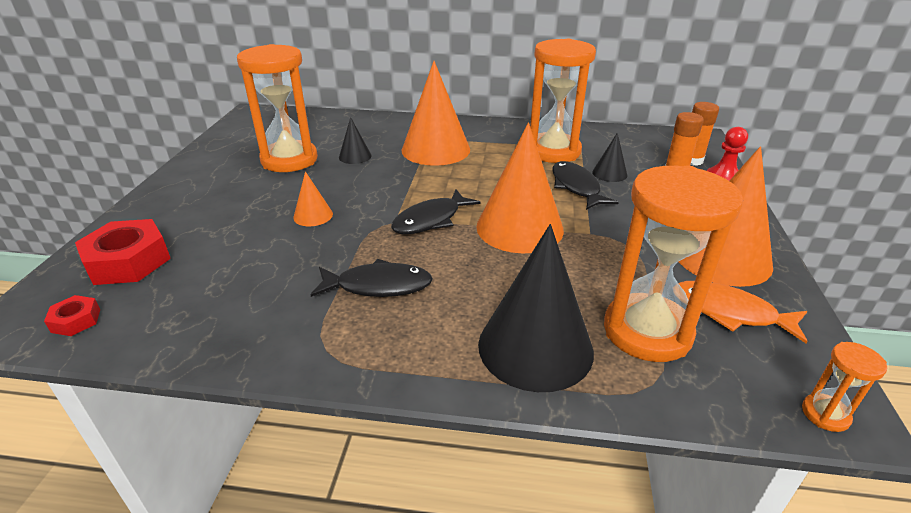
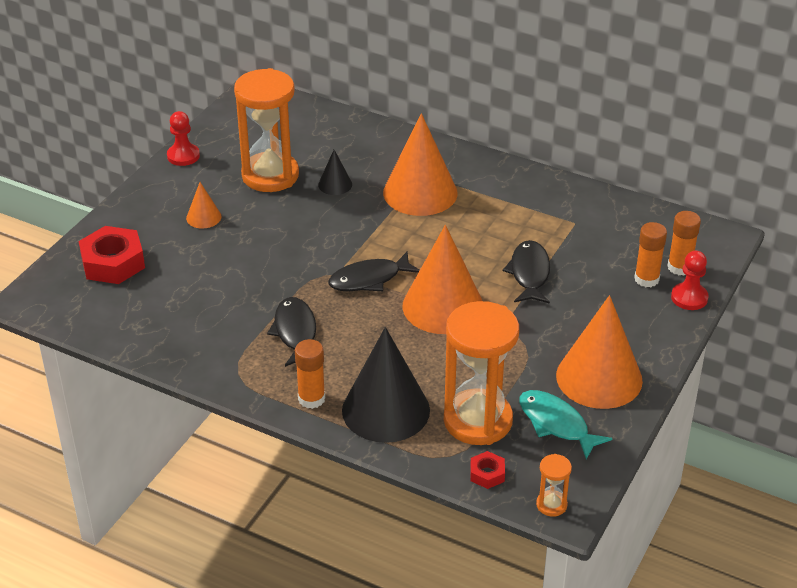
camera: 20 degrees right, 5 degrees up
red nut [44,295,100,336] -> red nut moved to [470,451,505,489]
orange cone [293,171,333,226] -> orange cone moved to [186,182,221,229]
black fish [310,259,433,297] -> black fish turned 120 degrees counterclockwise [267,297,316,367]
orange hourglass [530,39,596,163] -> none
black cone [592,133,627,182] -> none
orange fish [678,281,808,343] -> turquoise fish [519,390,613,459]
none -> red pawn [167,111,200,166]
none -> orange glue stick [295,339,325,409]

